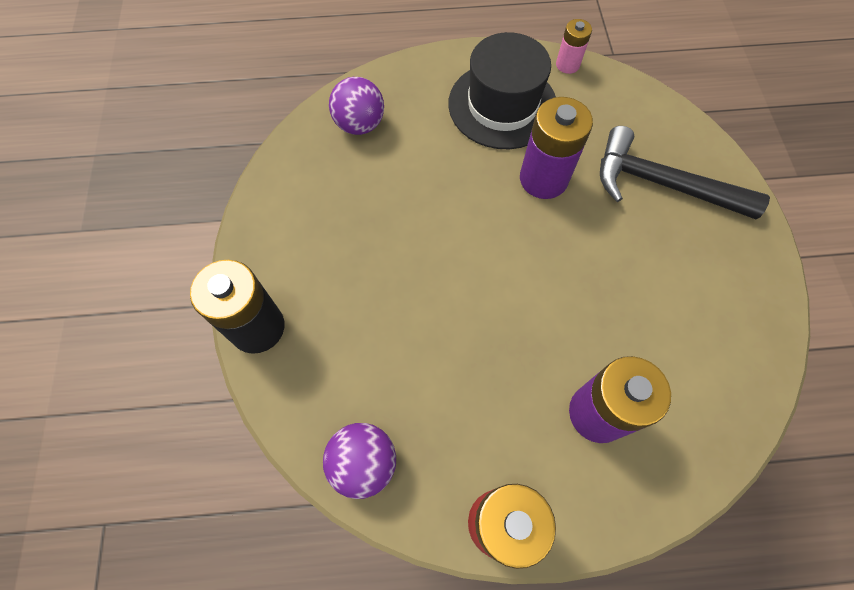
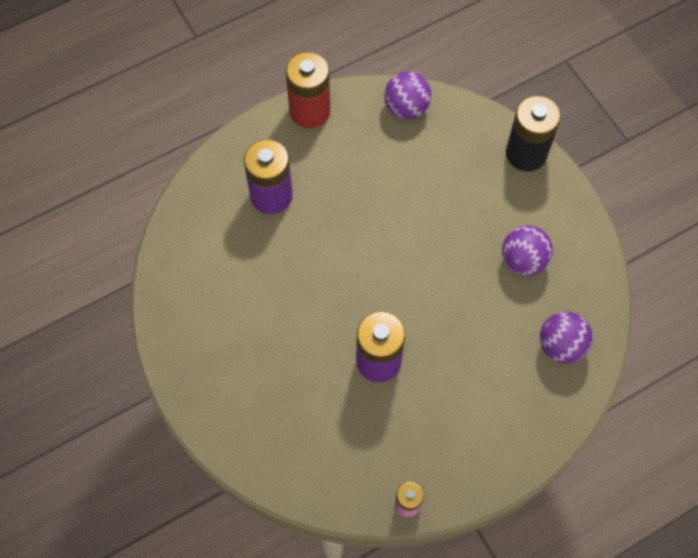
camera: 155 degrees right, 0 degrees up
black hat [448,32,556,149] -> none
black hammer [600,126,770,219] -> none
none -> purple ball [502,225,553,276]

